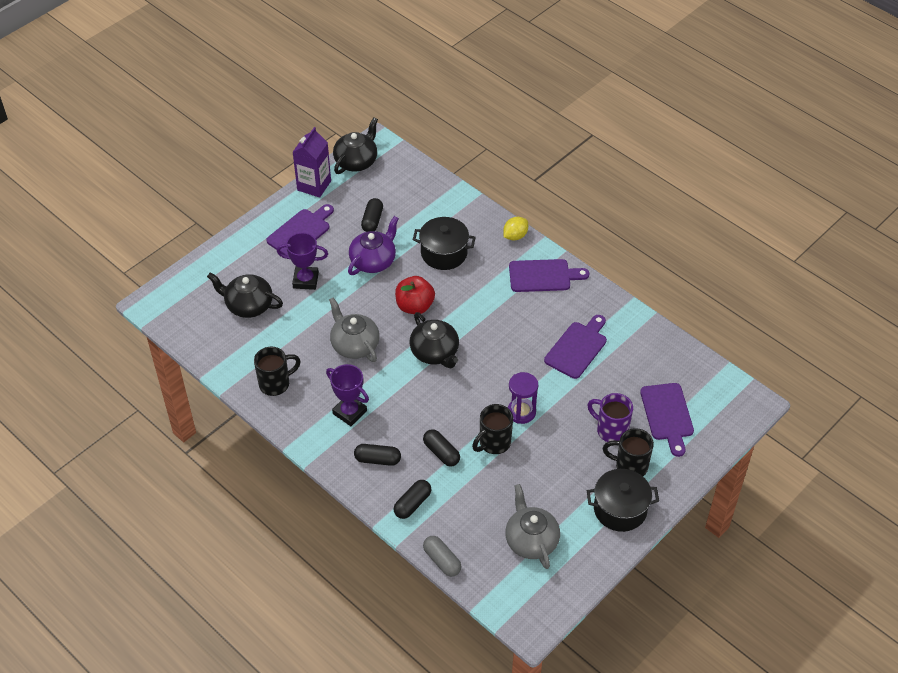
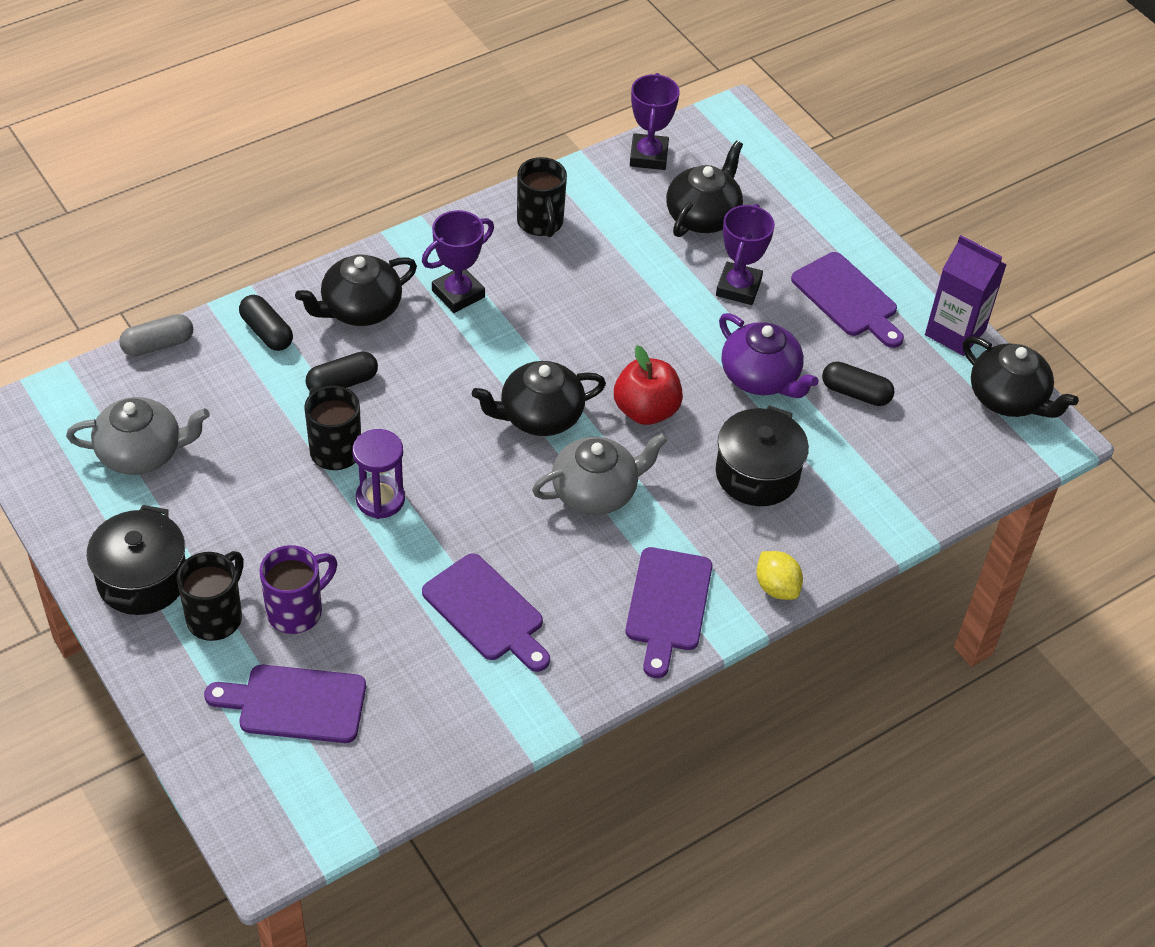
camera: 100 degrees right, 0 degrees up
grey teapot [329,297,380,362] -> grey teapot moved to [532,433,668,515]
black capsule [354,444,401,466] -> black teapot [295,254,417,326]
none -> purple trophy [630,73,680,170]

